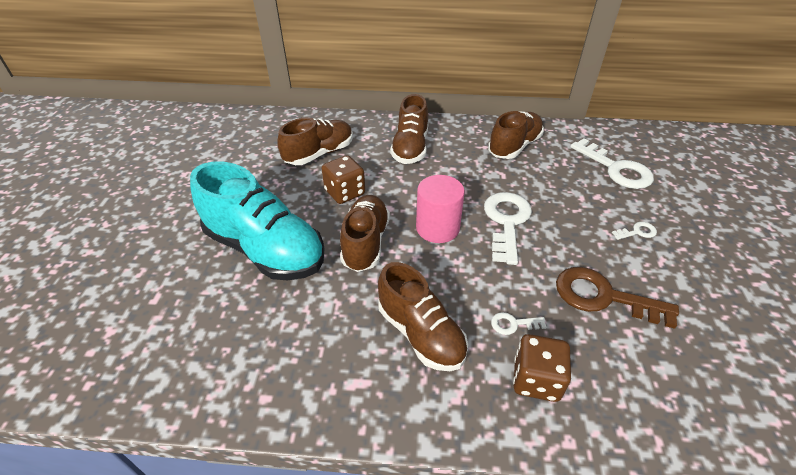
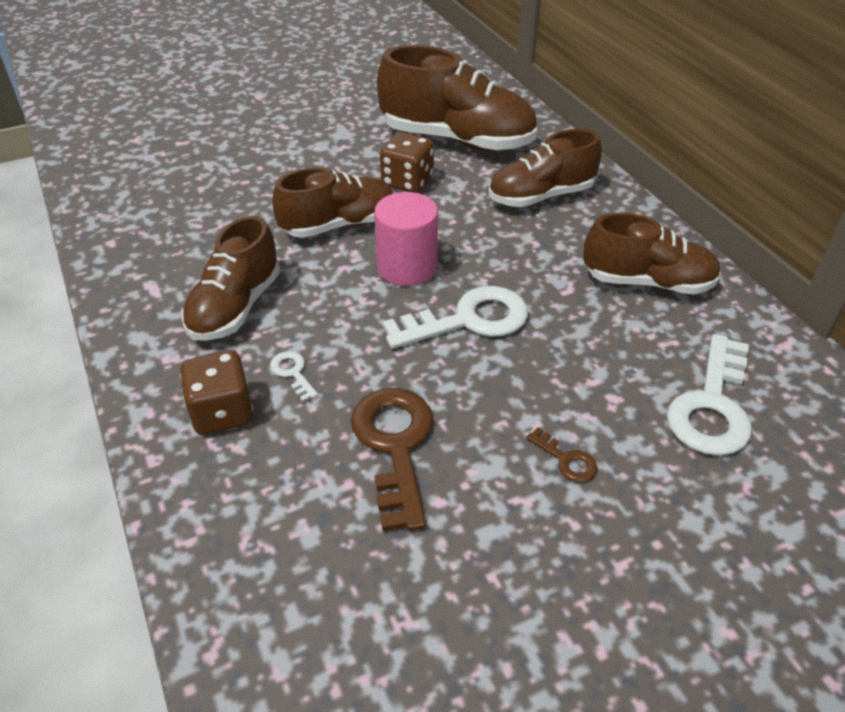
camera: 60 degrees right, 0 degrees up
turquoise shoe [190,162,324,280] -> none
brown shoe [277,117,353,165] -> brown shoe [377,45,537,151], size x1.51
white key [612,222,657,240] -> brown key [526,427,597,482]

